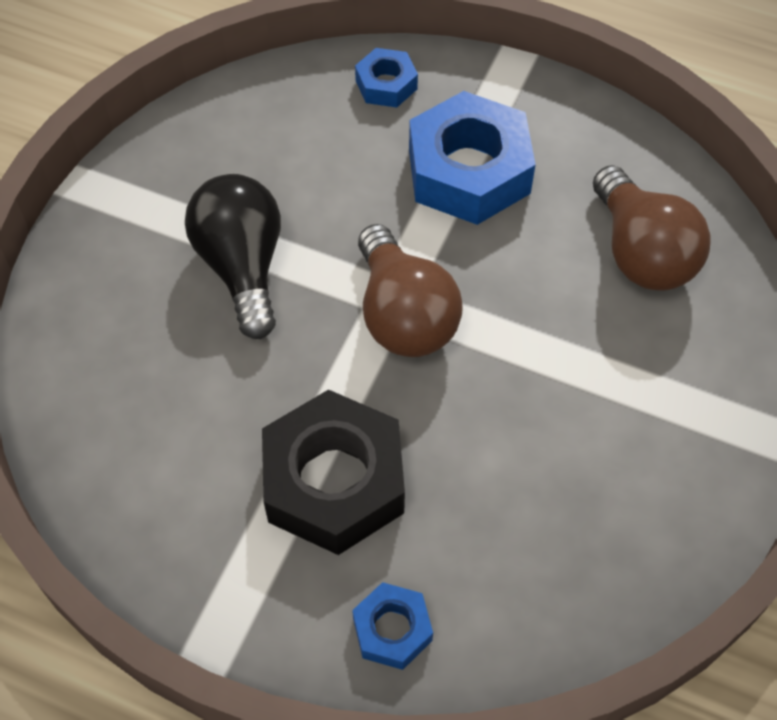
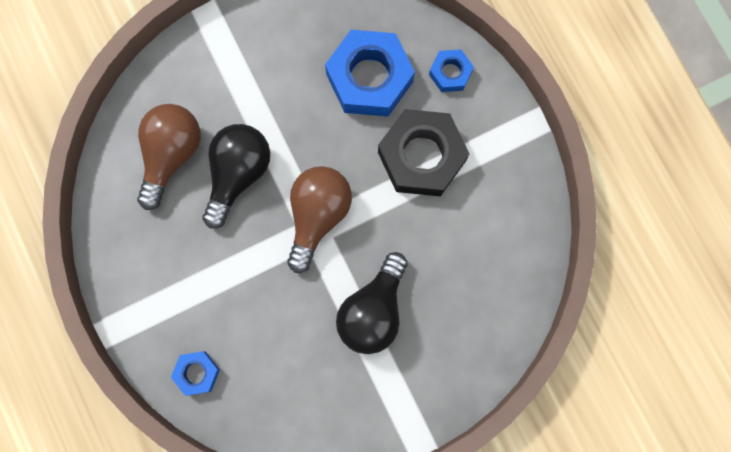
camera: 140 degrees left, 20 degrees up
blue nut [409,91,536,225] -> blue nut moved to [325,30,415,117]
none -> black light bulb [203,124,270,229]

